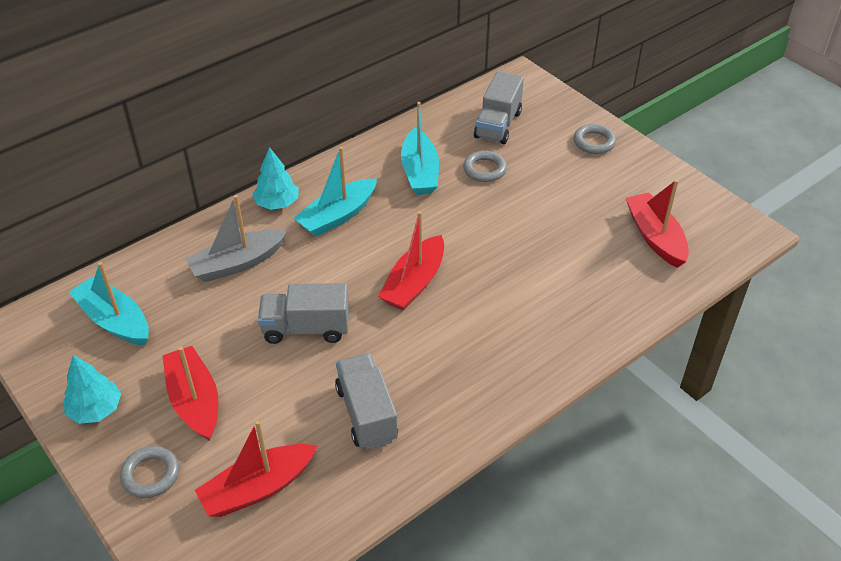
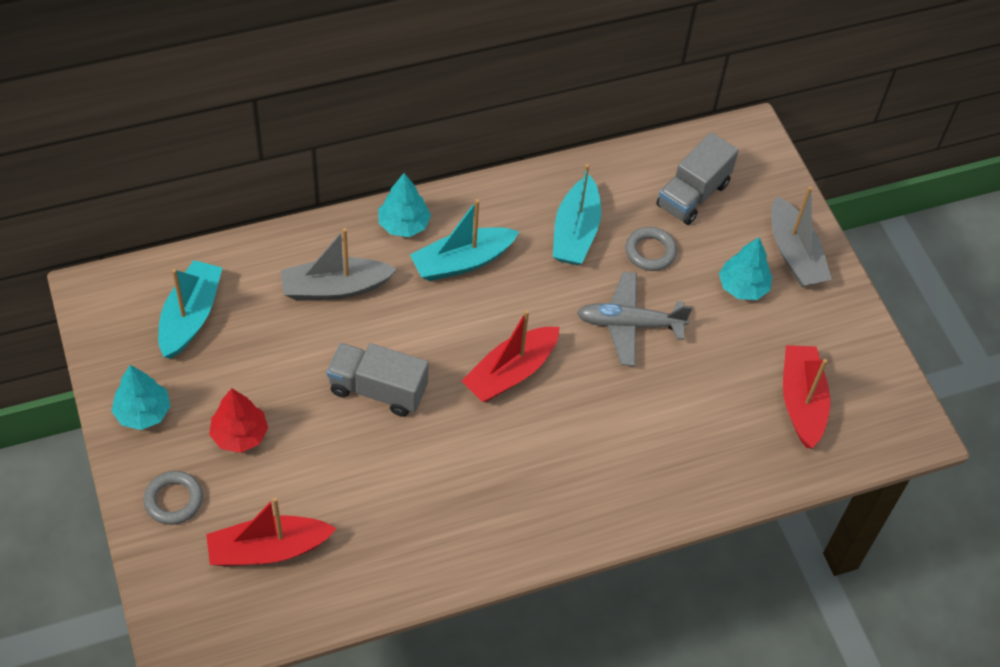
camera: 15 degrees right, 10 degrees up
turquoise boat [69,262,149,346] -> turquoise boat turned 45 degrees clockwise [158,260,222,359]
red boat [162,346,218,441] -> red tree [209,388,268,453]
grey truck [335,353,398,450] -> none
grey ring [574,124,616,154] -> grey boat [771,186,832,287]
none -> grey plane [577,272,692,366]
none -> turquoise tree [719,237,772,300]

